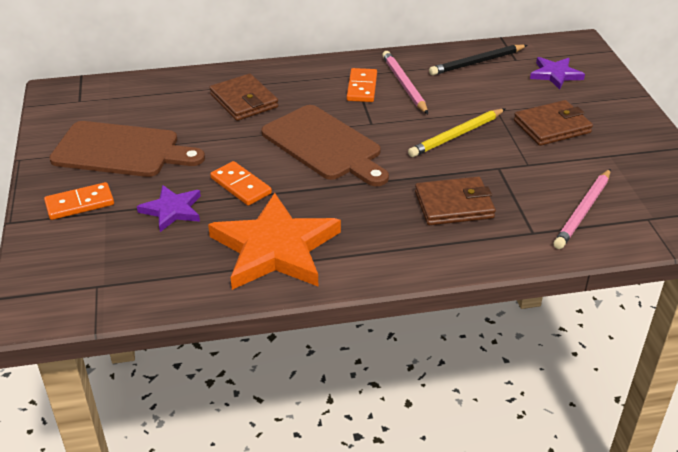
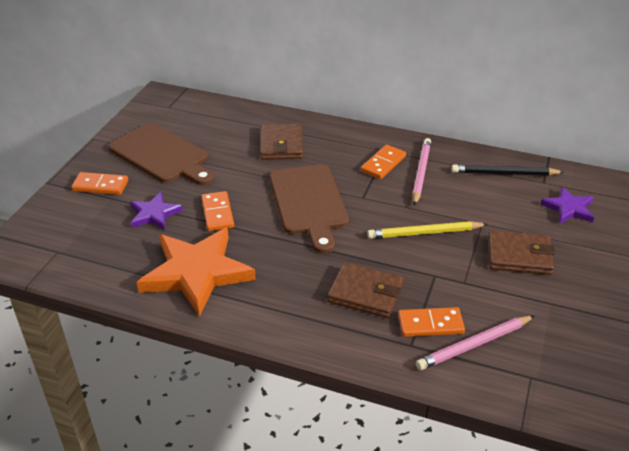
camera: 30 degrees right, 0 degrees up
none -> orange domino [398,307,465,337]

